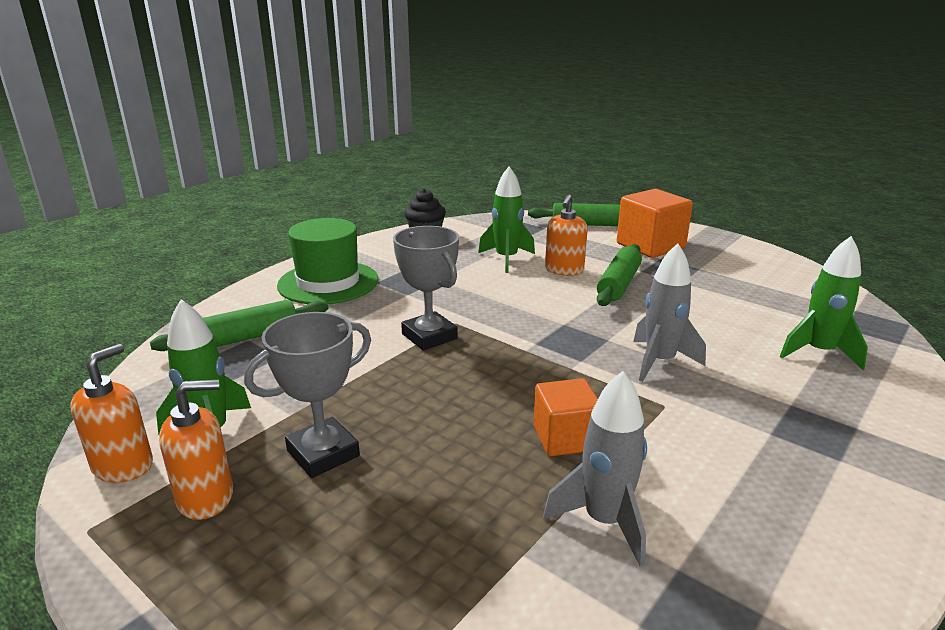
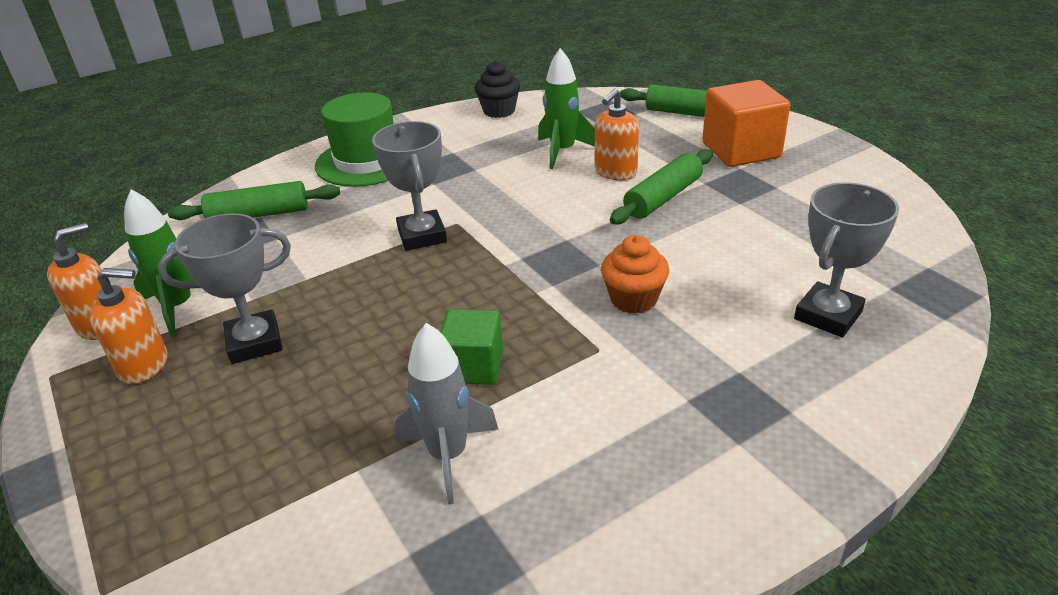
camera: 20 degrees right, 10 degrees up
orange cube [534,378,598,456] -> green cube [440,309,503,385]
grey rocket [633,243,706,382] -> orange cupcake [601,235,669,314]
green rocket [780,236,868,370] -> grey trophy [794,182,899,338]

